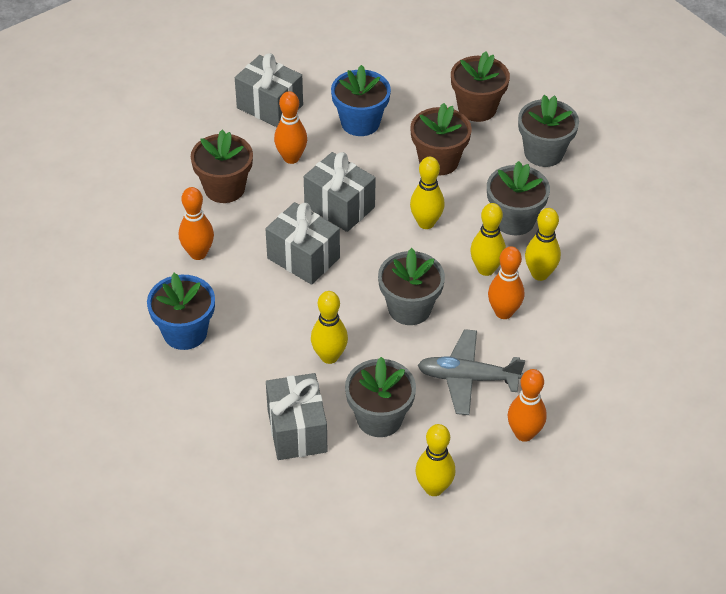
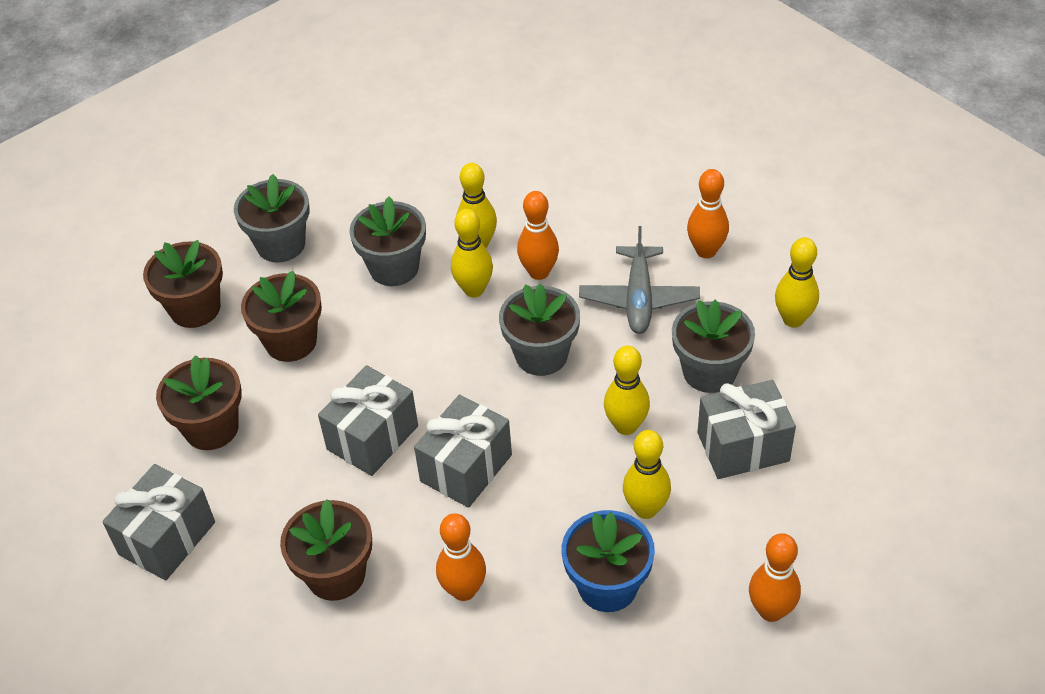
camera: 90 degrees left, 0 degrees up
orange bowling pin [274,91,307,164] -> orange bowling pin moved to [749,533,801,622]
blue flower pot [331,65,391,136] -> brown flower pot [156,355,242,450]
yellow bowling pin [410,157,445,229] -> yellow bowling pin moved to [623,430,671,519]

